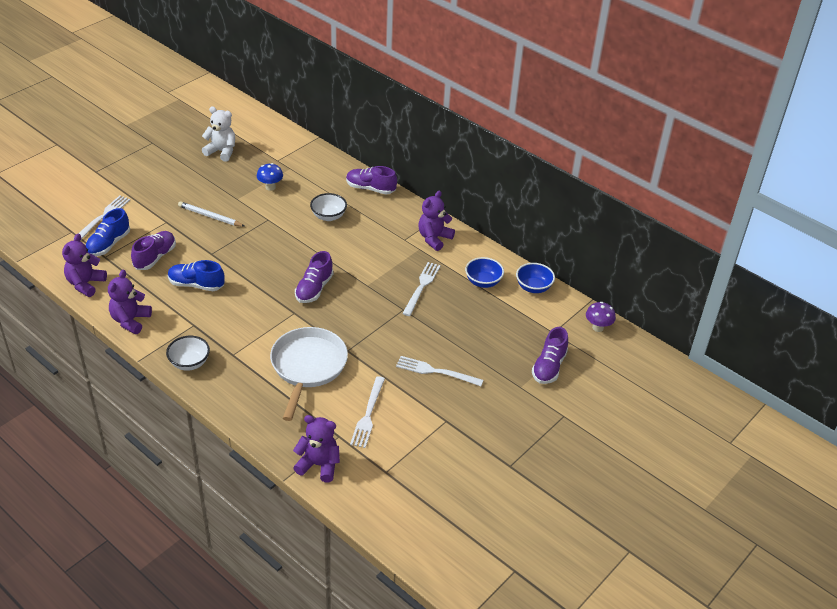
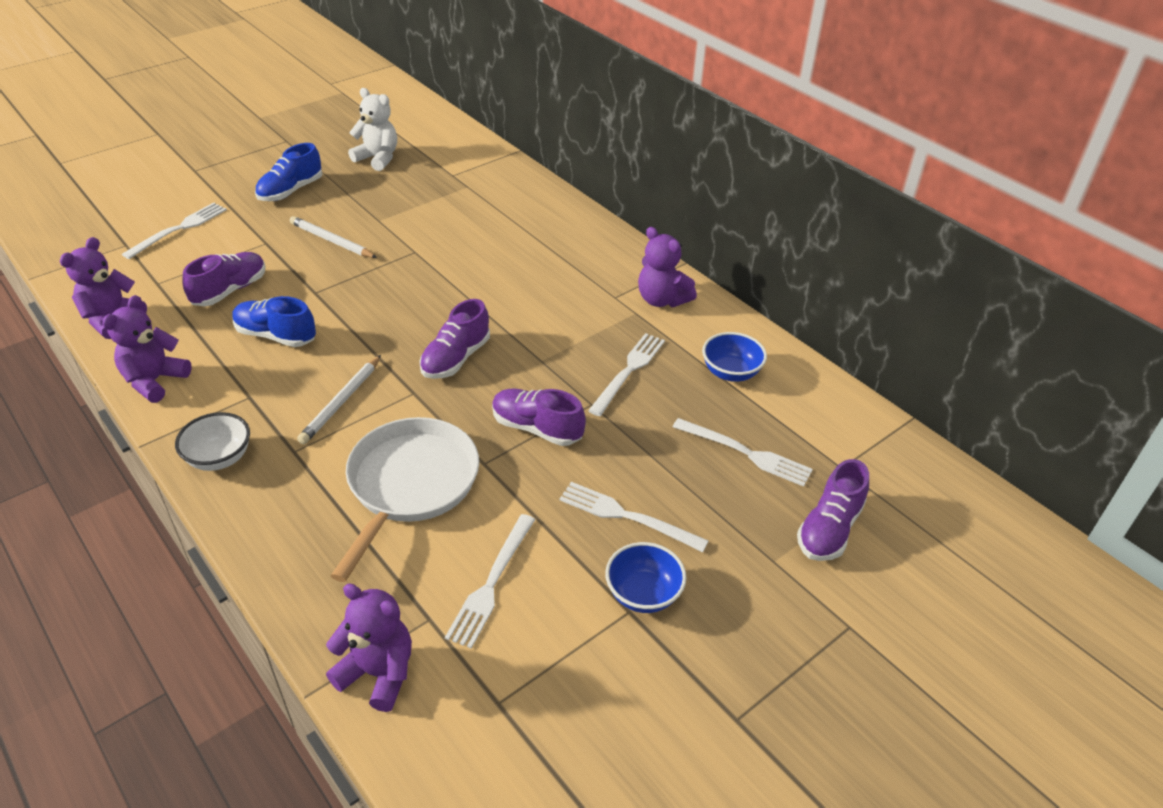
camera: 10 degrees right, 0 degrees up
blue shoe [85,208,130,256] -> blue shoe moved to [255,143,322,201]
blue mushroom [257,163,283,191] -> none
white bowl [310,193,347,221] -> none
purple shoe [346,166,397,194] -> purple shoe moved to [492,388,586,446]
purple teddy bear [418,190,455,251] -> purple teddy bear turned 90 degrees counterclockwise [638,227,697,307]
blue bowl [516,263,555,293] -> blue bowl moved to [605,542,686,613]
purple mushroom [586,302,616,332] -> none
none -> white pencil [297,355,381,444]
none -> white fork [673,418,813,487]

